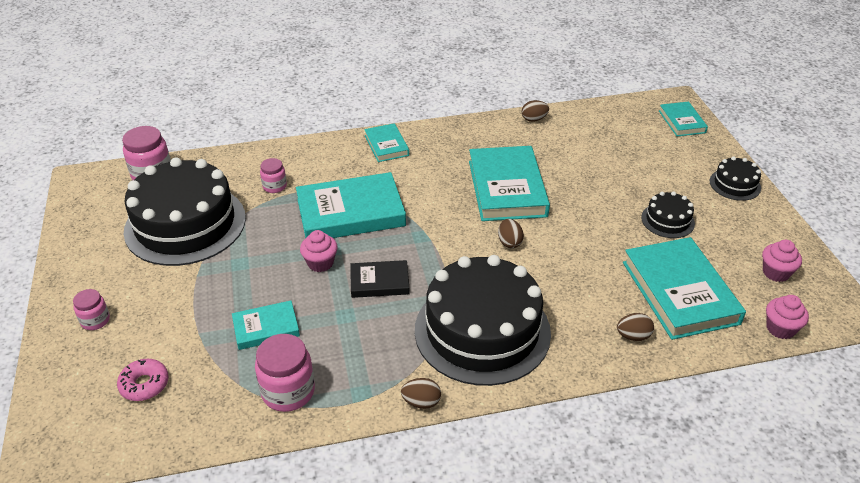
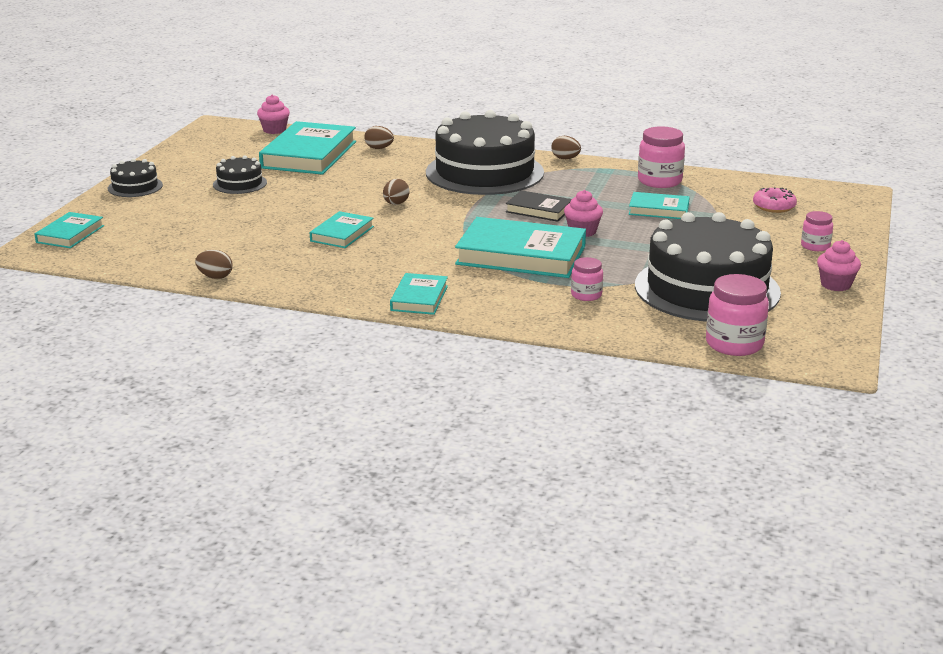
camera: 150 degrees left, 15 degrees down
turquoise book [469,146,550,221] -> turquoise book [310,211,374,248], size x0.53
pink cupcake [762,240,802,282] -> pink cupcake moved to [817,240,861,291]

